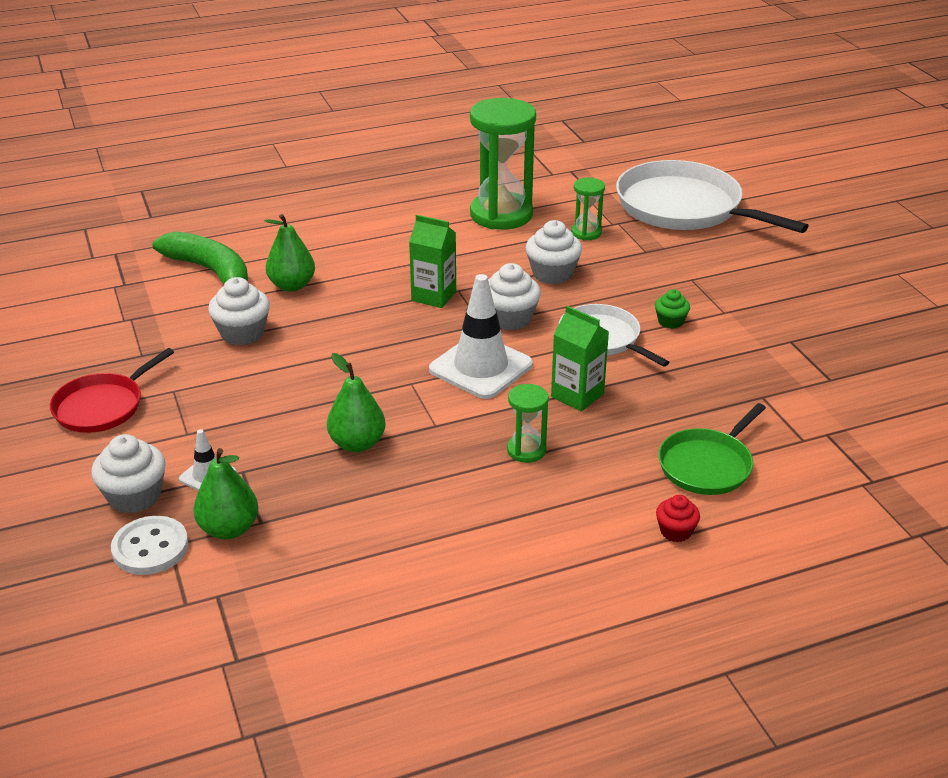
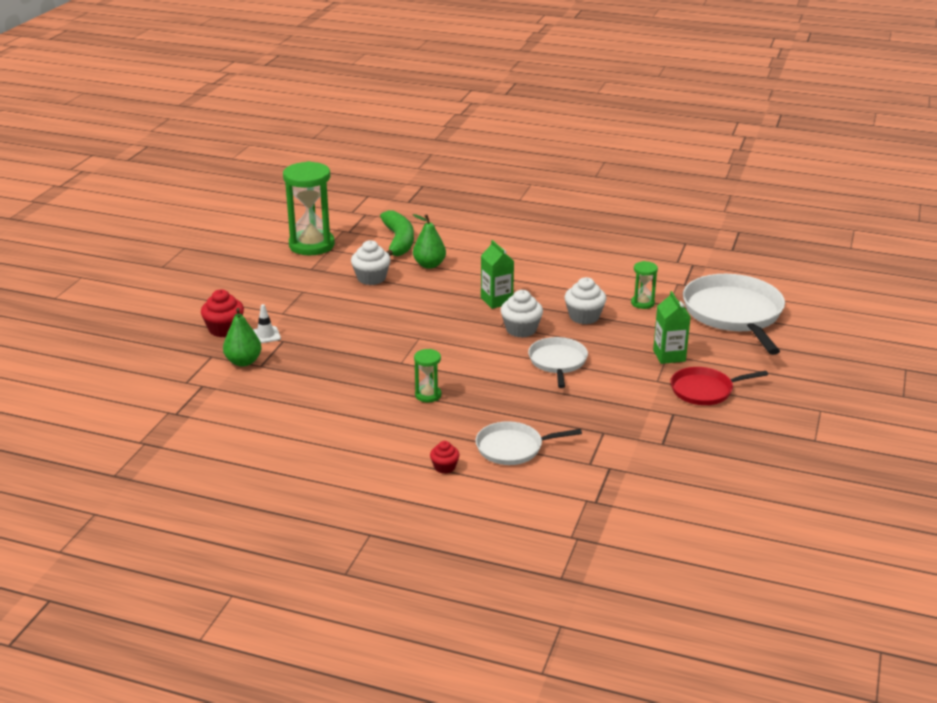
camera: 40 degrees right, 5 degrees down
red pan [50,348,174,433] -> red pan moved to [670,367,768,405]
white cupcake [91,434,166,513] -> red cupcake [201,289,244,337]
white button [111,516,189,575] -> none
green pear [327,353,386,452] -> none
white traffic cone [429,274,533,399] -> none
green hourglass [470,98,536,230] -> green hourglass moved to [283,161,335,255]
green carton [551,306,609,412] -> green carton moved to [653,291,691,364]
green cupcake [655,289,690,329] -> none
green pan [658,403,766,495] -> white pan [476,421,582,465]

